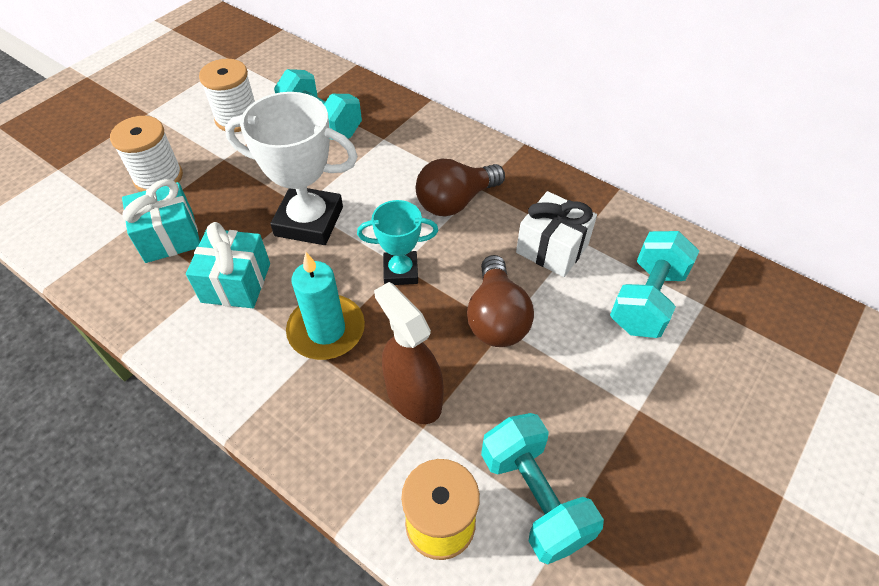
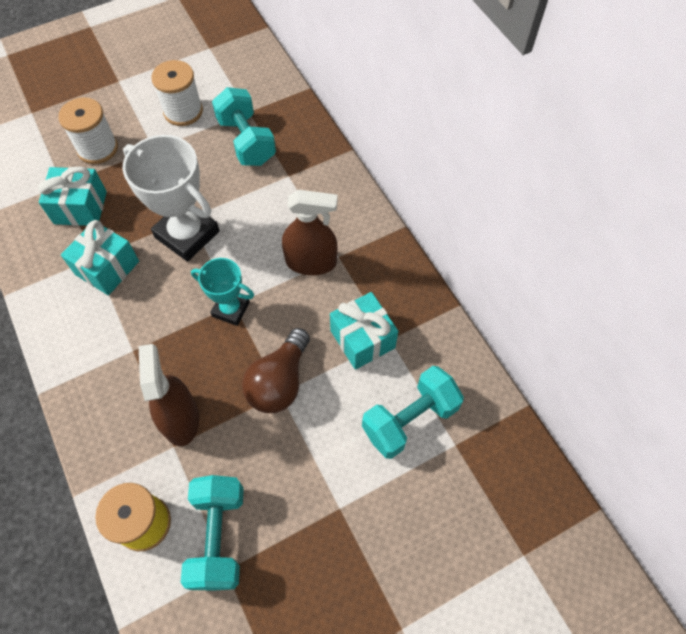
camera: 25 degrees right, 10 degrees up
turquoise candle [286,252,365,360] -> none
brown light bulb [416,158,505,217] -> brown spray bottle [282,190,338,275]
white gift [516,191,597,277] -> turquoise gift [330,292,398,370]

